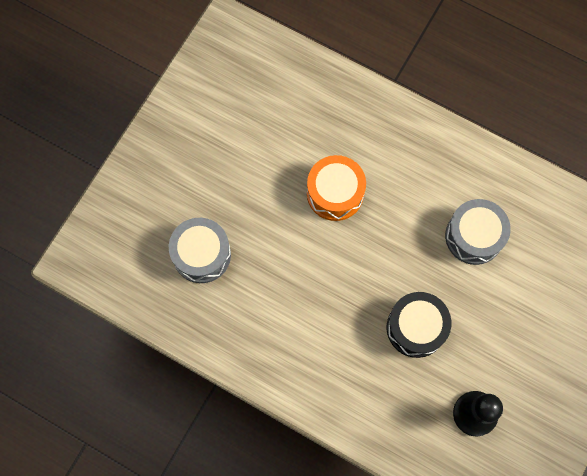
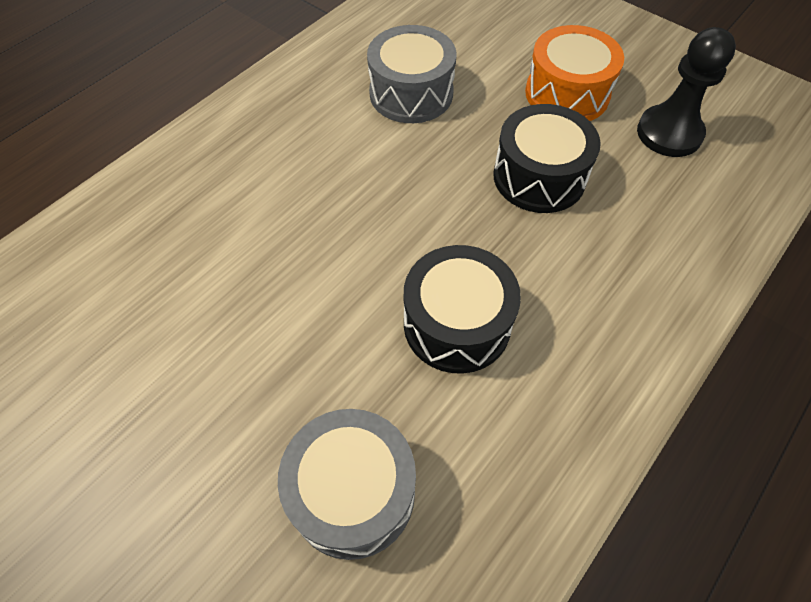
camera: 80 degrees left, 15 degrees down
orange drum [307,155,366,221] -> orange drum moved to [525,25,624,121]
none -> black drum [404,245,521,374]

